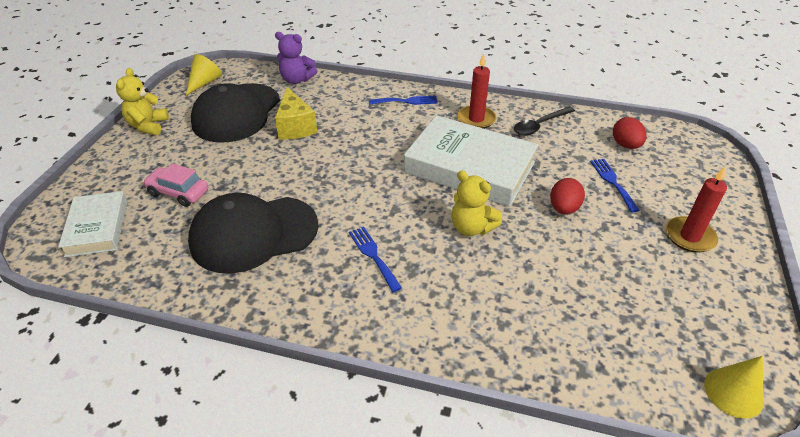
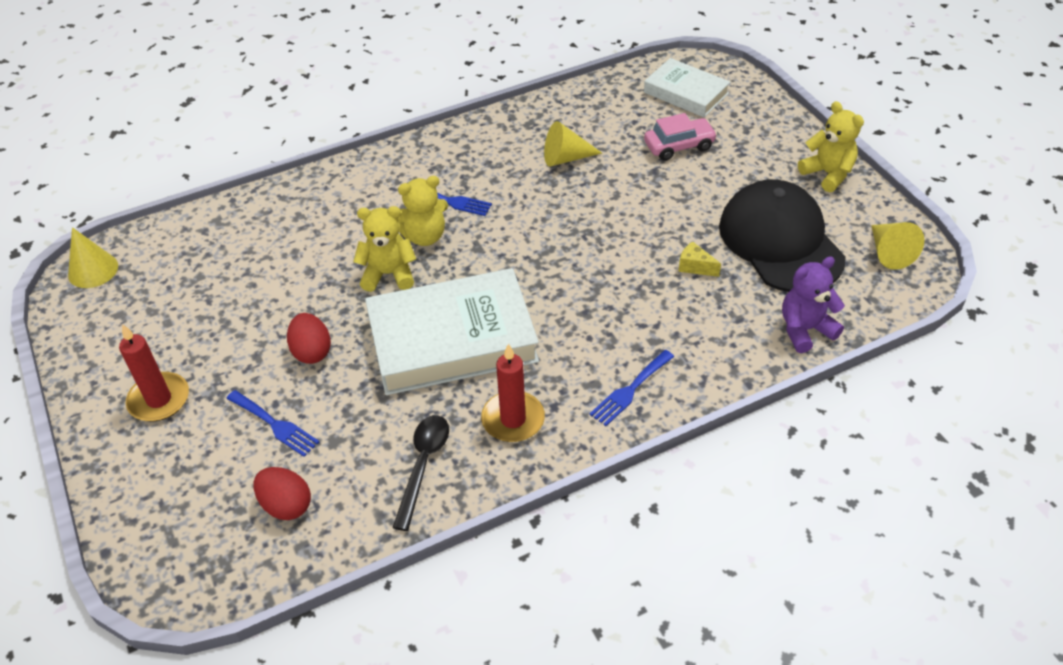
camera: 140 degrees right, 5 degrees up
black cap [188,193,319,274] -> yellow cone [544,121,602,166]
yellow cheese [275,87,317,139] -> yellow cheese [678,242,721,277], size x0.52
none -> yellow teddy bear [398,176,448,246]

